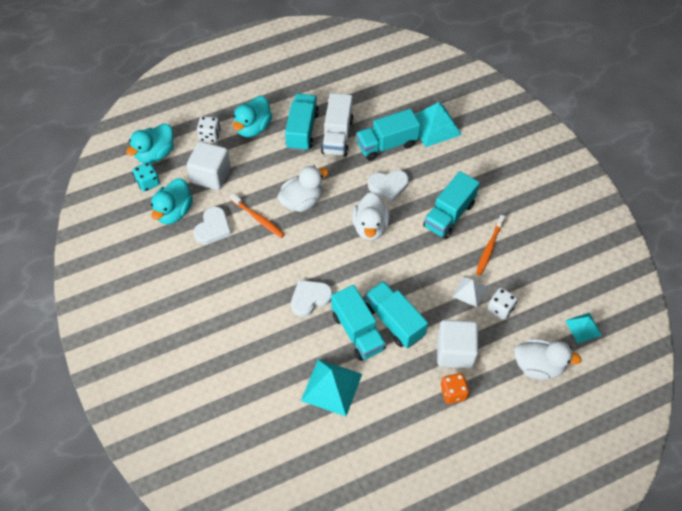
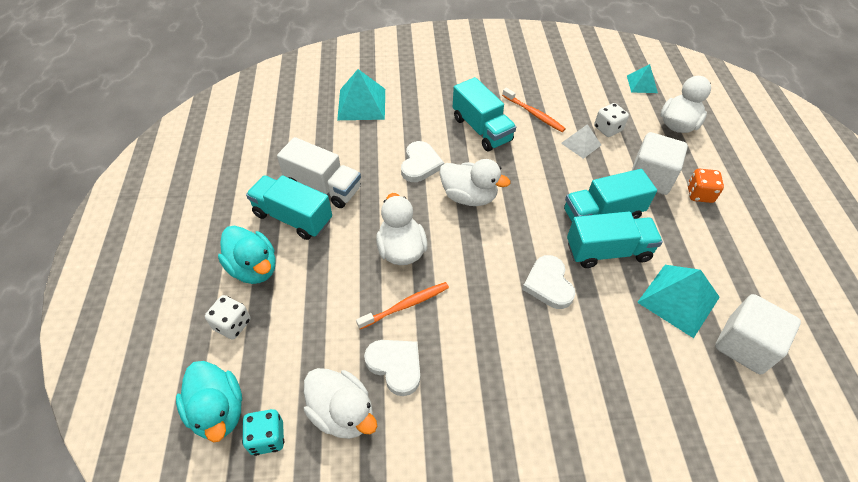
camera: 70 degrees left, 5 degrees down
turquoise duck [151,178,193,224] -> white duck [304,368,377,439]
white cube [187,141,231,190] -> white cube moved to [715,294,801,374]
turquoise truck [356,109,420,161] -> none

